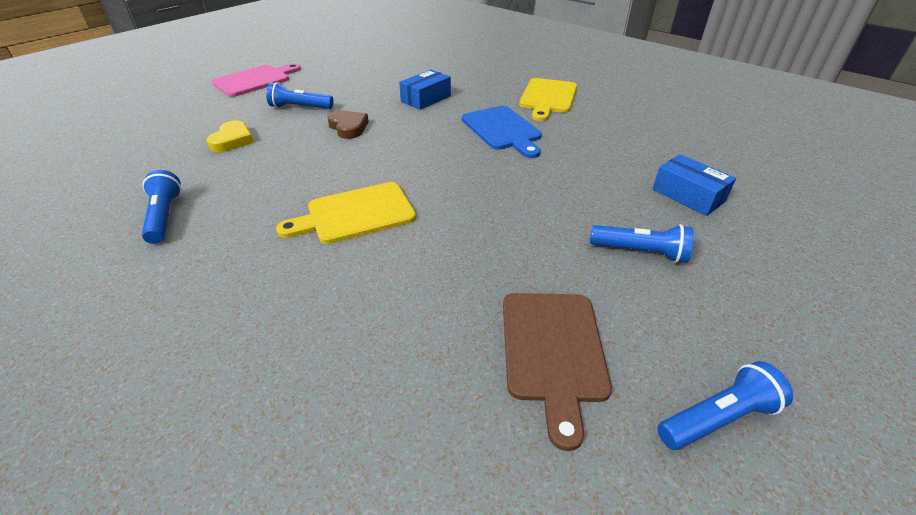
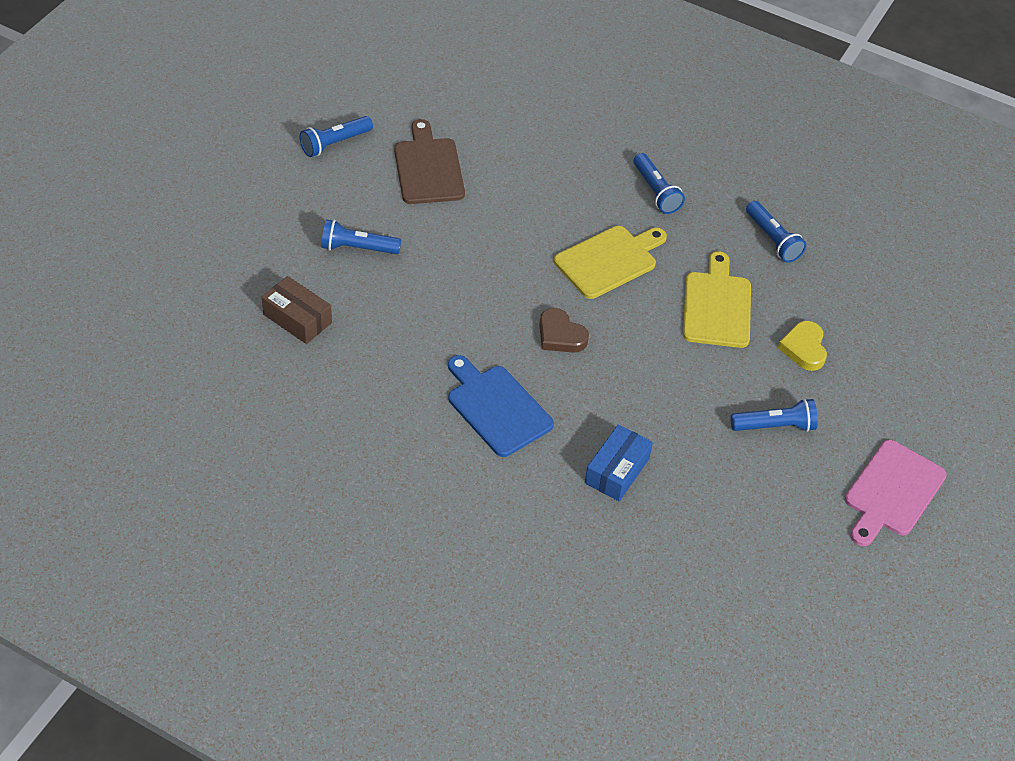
camera: 165 degrees right, 10 degrees up
brown heart [327,110,369,139] -> brown heart moved to [539,308,589,353]
yellow cutting board [519,78,577,121] -> yellow cutting board moved to [683,251,751,348]
blue box [652,154,736,216] -> brown box [262,276,332,344]
none -> blue flashlight [633,153,685,214]

